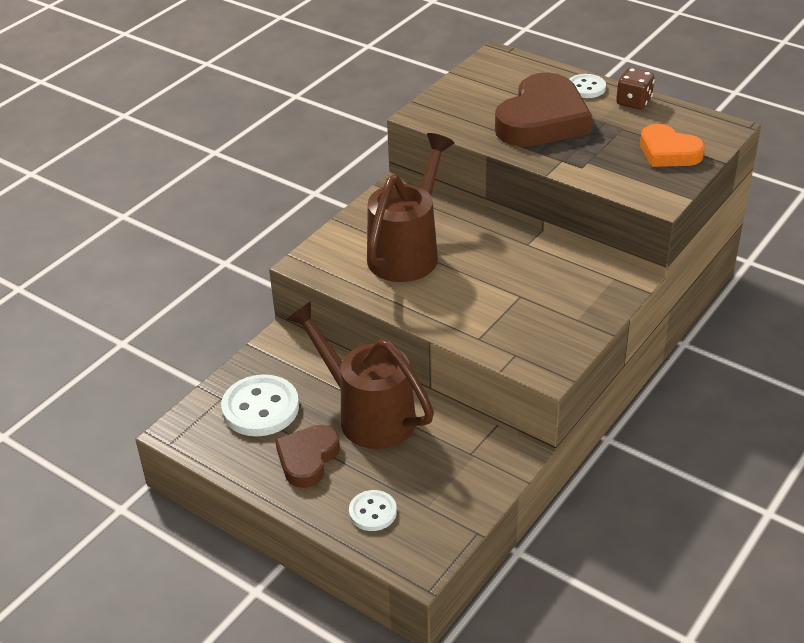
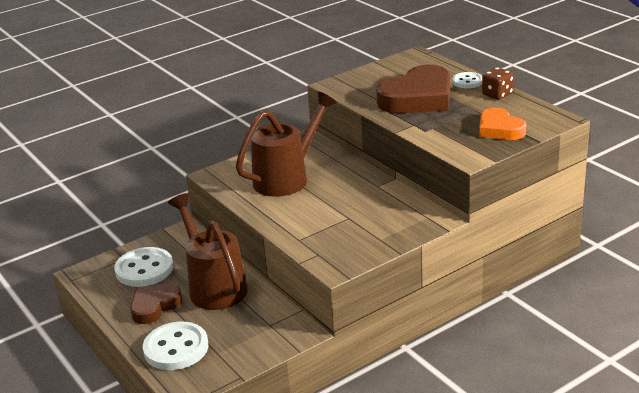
camera: 20 degrees right, 10 degrees down
white button [349,490,397,531] -> white button [143,322,208,370], size x1.75

